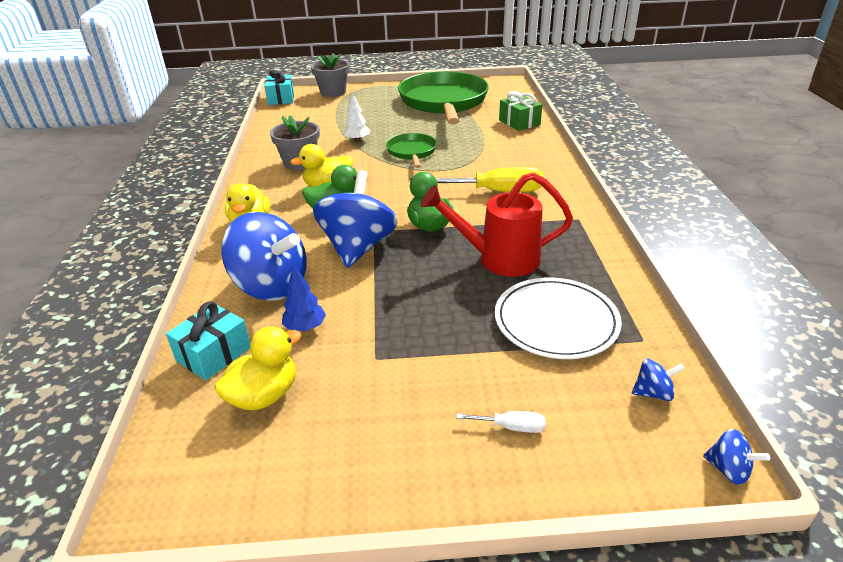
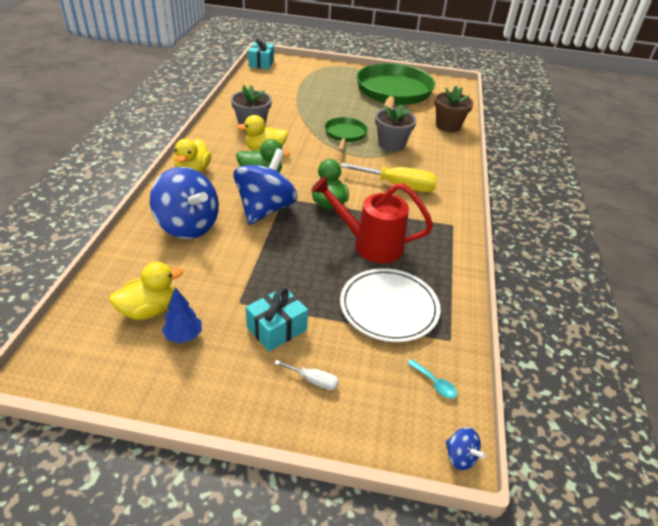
camera: 10 degrees right, 5 degrees up
turquoise gift [166,302,250,380] -> turquoise gift moved to [246,287,308,352]
blue tree [282,264,326,331] -> blue tree moved to [162,287,202,343]
grey flower pot [311,53,349,97] -> grey flower pot moved to [375,105,417,151]
white tree [343,93,370,142] -> none
green gift [499,91,542,131] -> brown flower pot [434,86,474,132]
blue spinning top [632,359,685,401] -> turquoise spoon [407,359,457,399]

